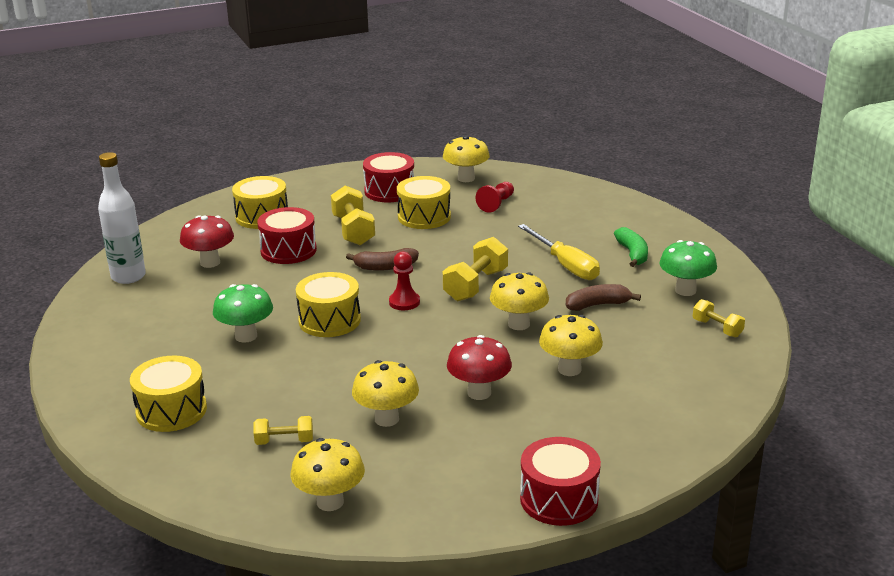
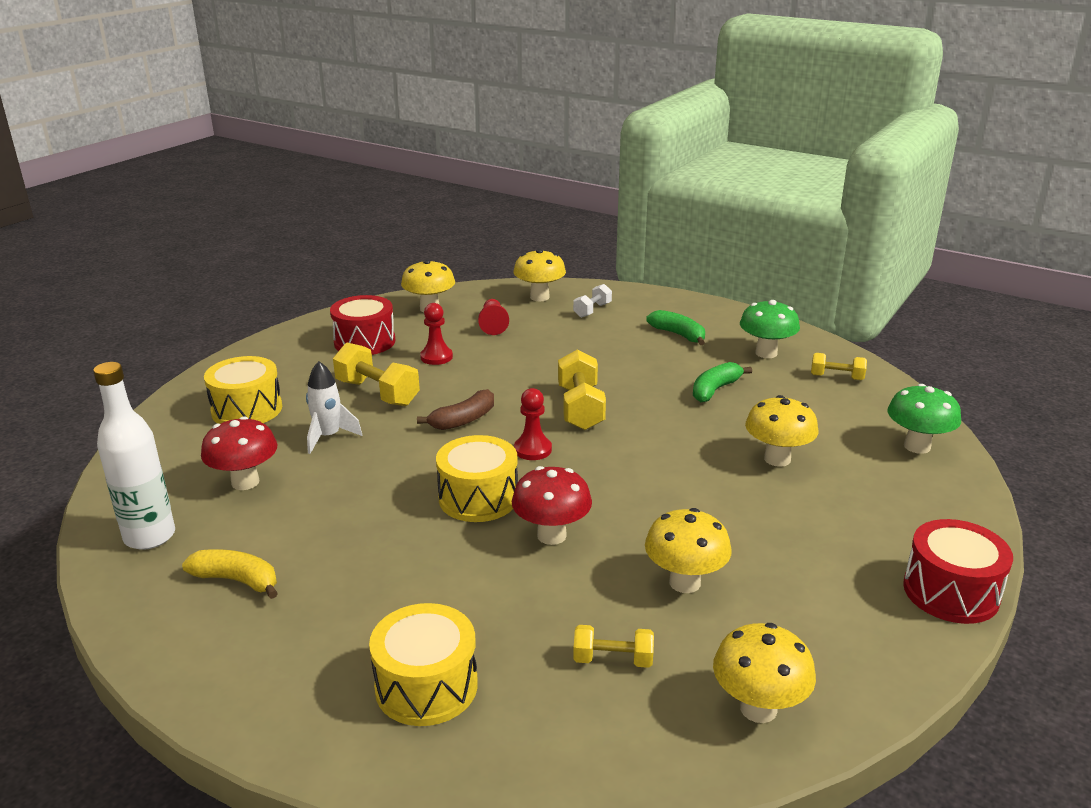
camera: 35 degrees left, 0 degrees up
green mushroom [213,284,273,343] -> green mushroom moved to [887,384,961,454]
yellow dumbbell [254,416,313,445] -> yellow dumbbell turned 45 degrees clockwise [573,625,654,668]
red drum [257,207,317,264] -> white rocket [306,361,362,454]
yellow drum [397,176,451,229] -> red pawn [420,303,453,365]
red mushroom [447,335,512,400] -> red mushroom moved to [512,466,592,545]
yellow mushroom [490,272,549,330] -> yellow mushroom moved to [513,249,566,301]
yellow screwdriver [518,224,600,280] -> none
brown banana [566,284,641,311] -> green banana [693,362,752,402]
none -> yellow banana [182,549,278,599]
none -> white dumbbell [573,284,612,318]

